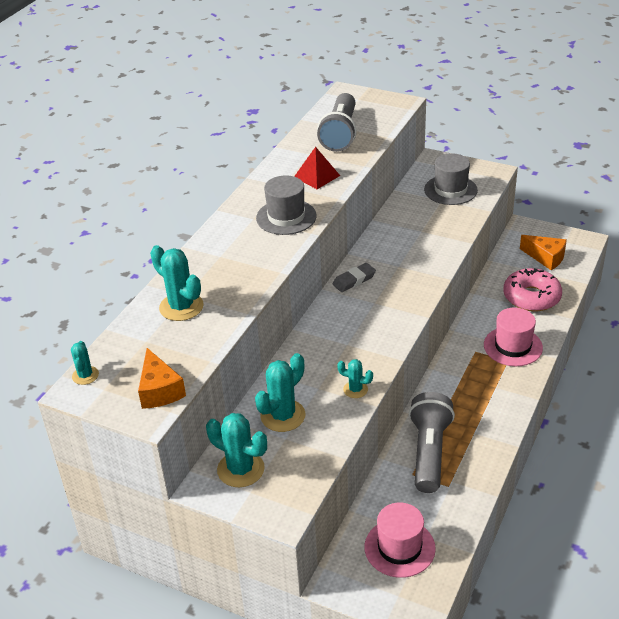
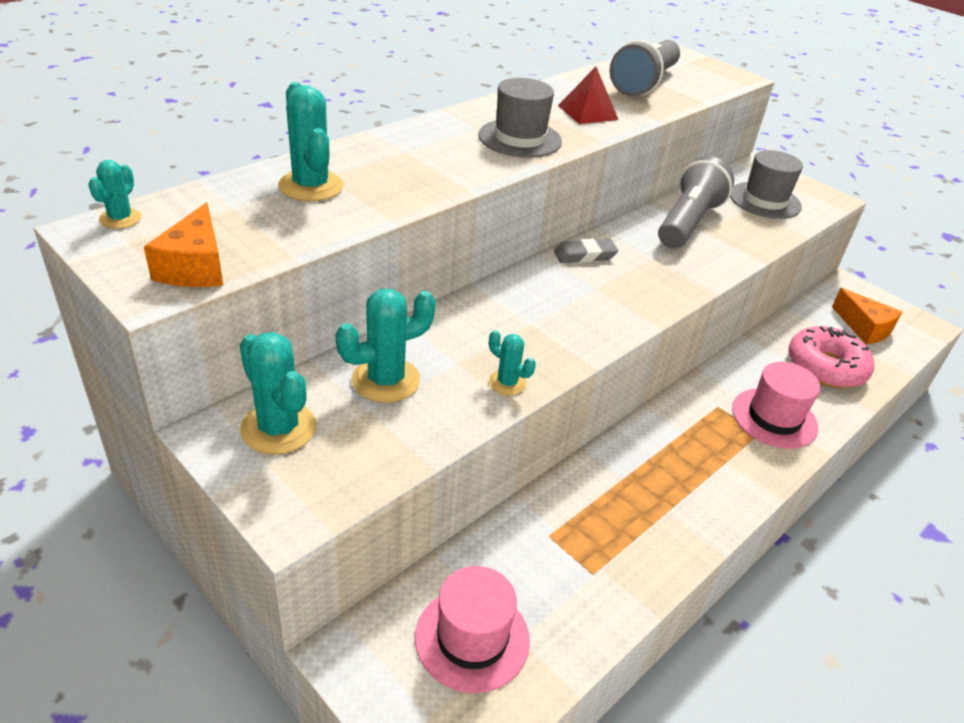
camera: 15 degrees right, 0 degrees up
grey flashlight [409,392,455,493] -> grey flashlight moved to [658,156,734,248]

